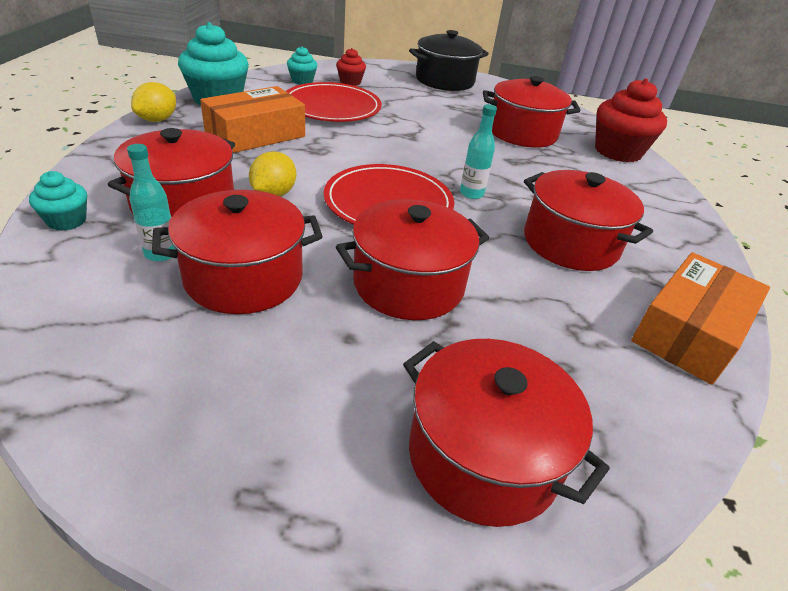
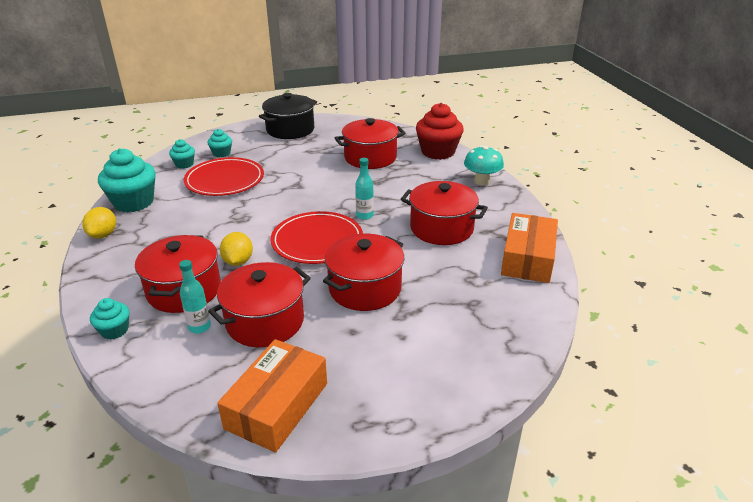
camera: 20 degrees left, 5 degrees down
orange box [200,86,305,153] -> orange box moved to [217,339,327,453]
red cupcake [336,48,366,86] -> turquoise cupcake [207,129,232,158]
red pot [403,339,610,527] -> none
none -> turquoise mushroom [464,146,504,185]

